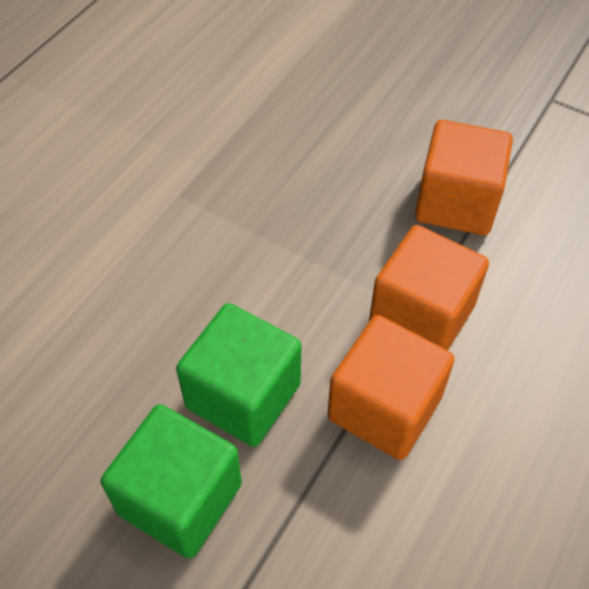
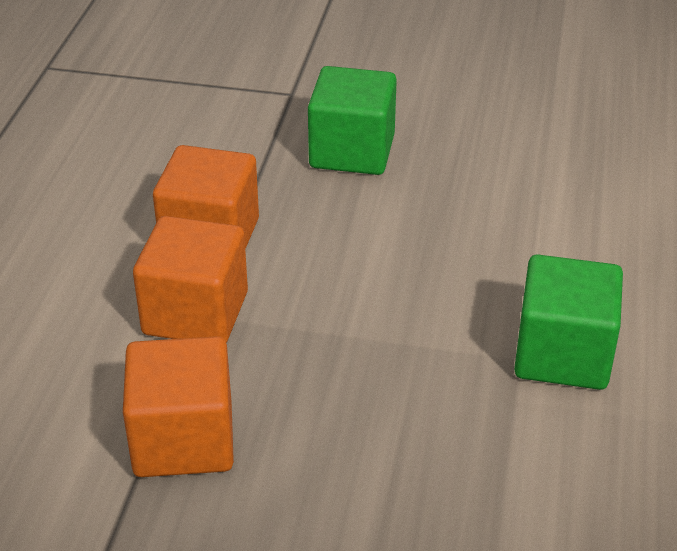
camera: 160 degrees right, 15 degrees down
green cube [176,303,301,447] -> green cube moved to [514,255,623,390]

